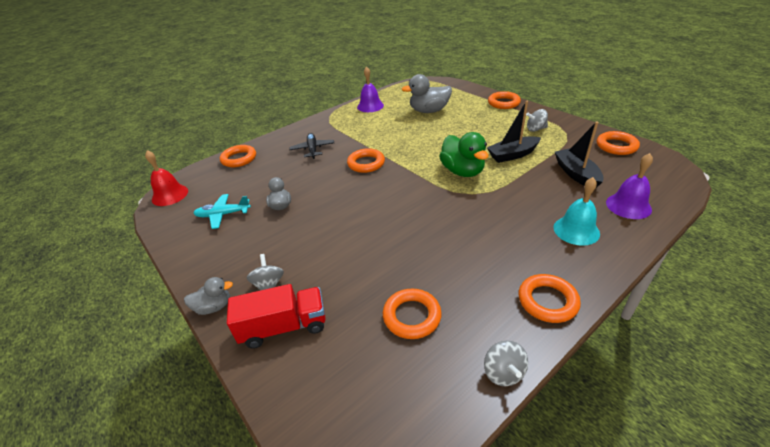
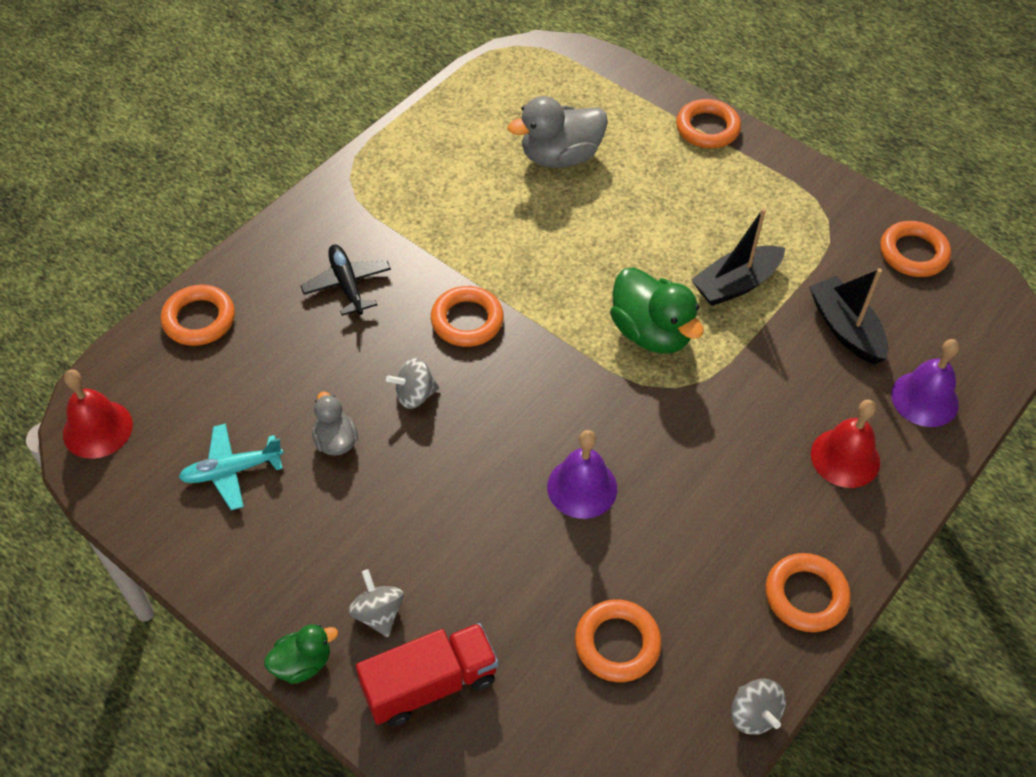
camera: 15 degrees left, 15 degrees up
grey duck [184,277,233,315] -> green duck [264,624,338,684]
purple bell [357,66,384,112] -> purple bell moved to [547,430,617,519]
grey spinning top [526,109,548,132] -> grey spinning top moved to [386,358,440,409]
turquoise bell [553,177,600,246] -> red bell [811,400,880,488]

